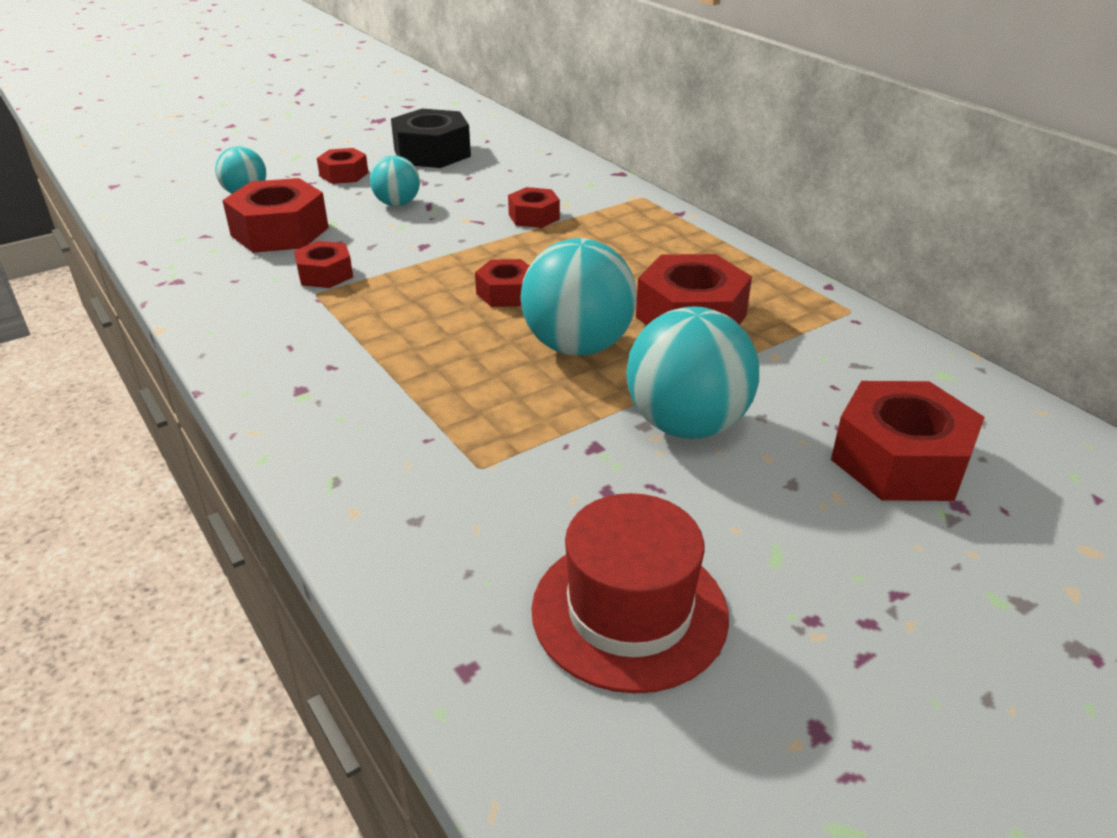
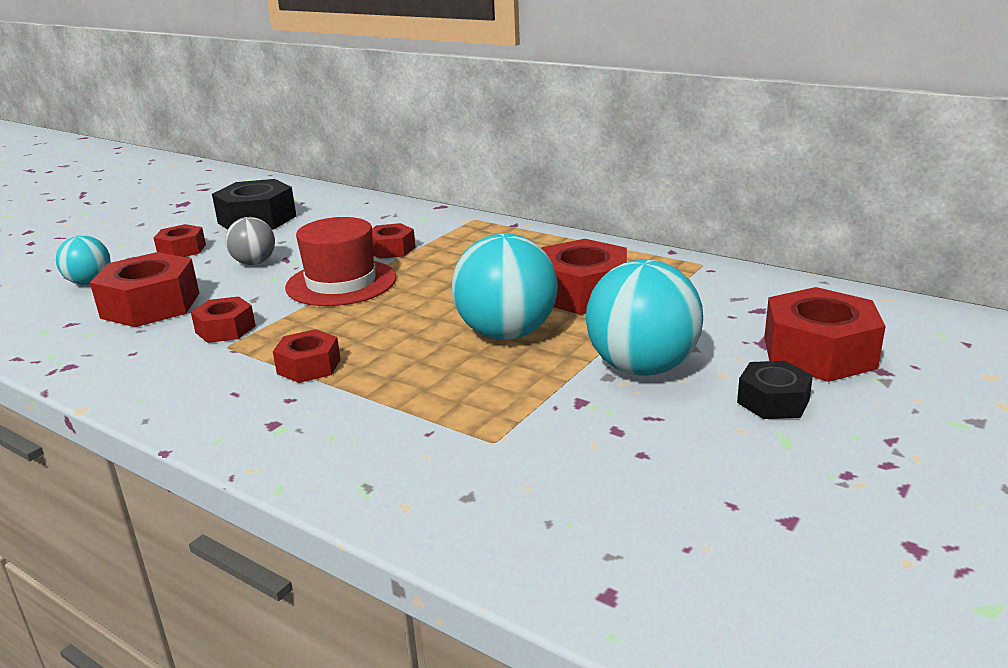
camera: 20 degrees left, 10 degrees down
turquoise ball [370,155,420,206] -> grey ball [225,217,275,265]
red nut [475,259,529,307] -> red nut moved to [273,329,340,383]
red hat [531,493,729,694] -> red hat moved to [285,217,396,306]
none -> black nut [737,361,813,419]

